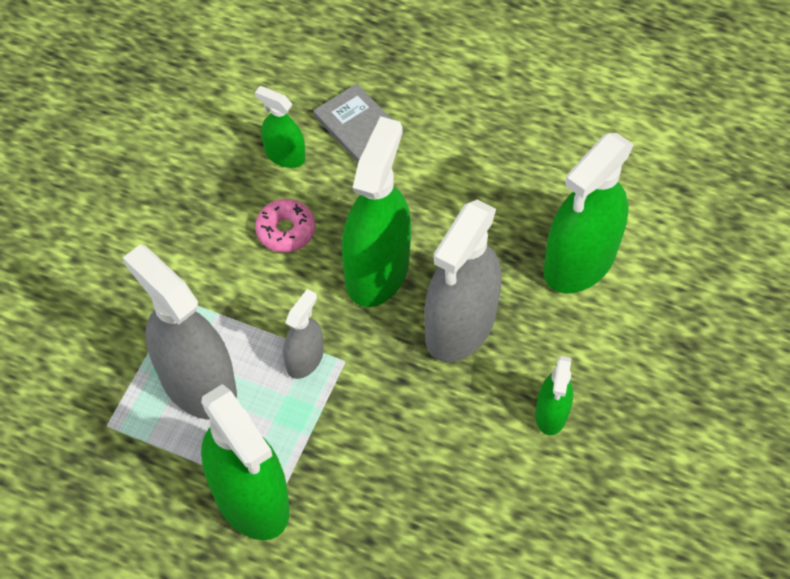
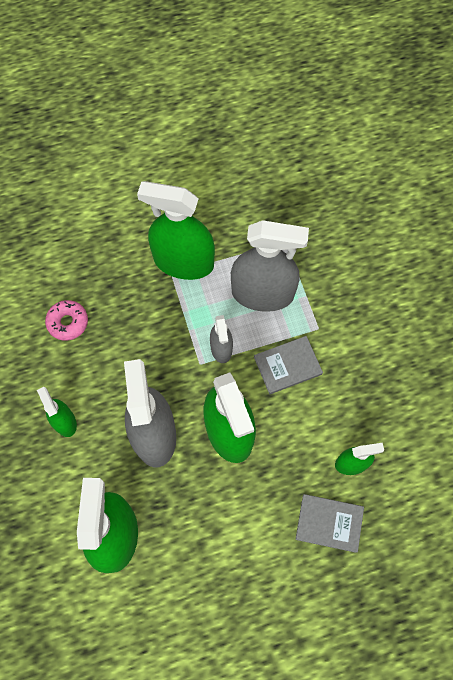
camera: 140 degrees right, 10 degrees up
pink donut [255,199,315,252] -> pink donut moved to [45,300,88,341]
none -> grey book [254,336,323,394]

